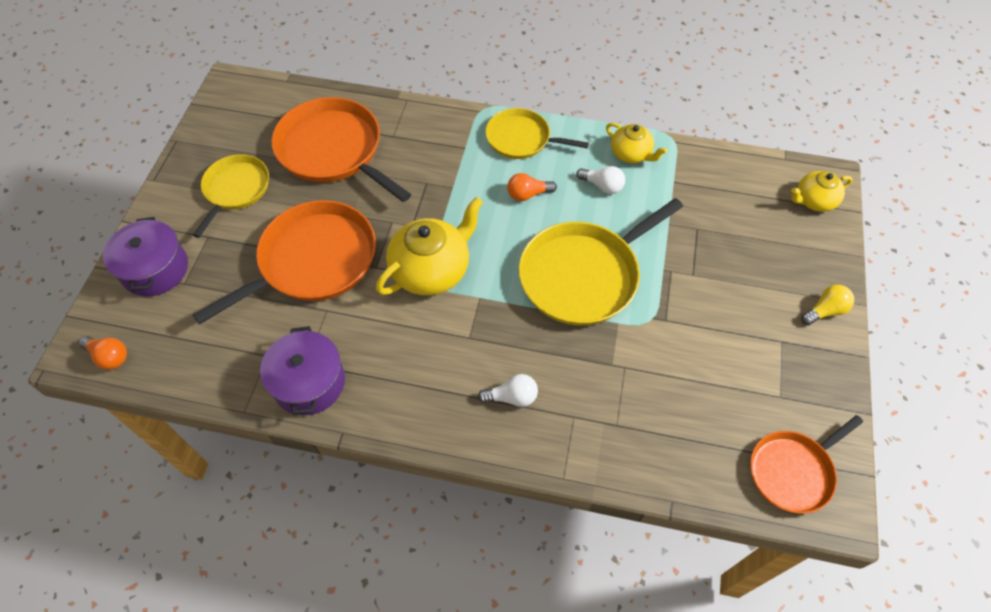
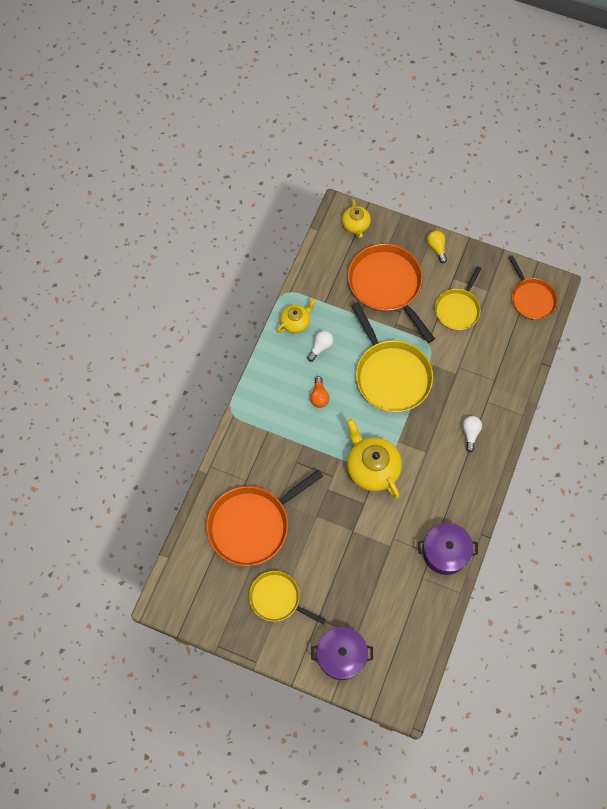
camera: 80 degrees left, 10 degrees up
orange light bulb [79,336,127,369] -> none
orange pan [193,200,376,325] -> orange pan moved to [348,244,435,343]
yellow pan [485,108,589,159] -> yellow pan moved to [435,266,481,331]

